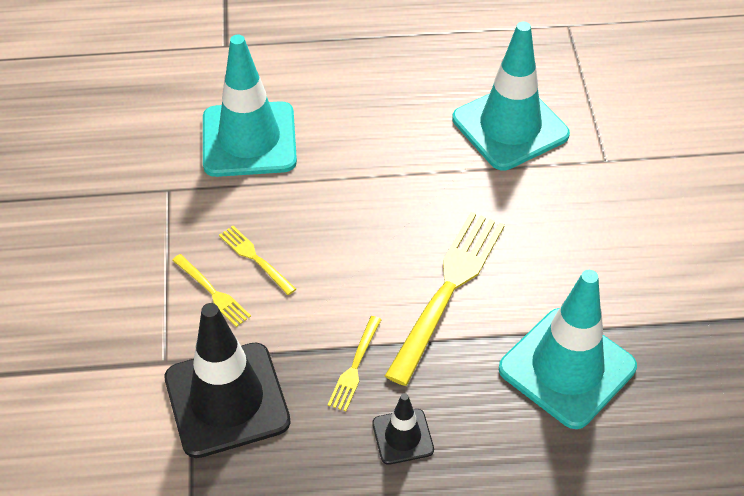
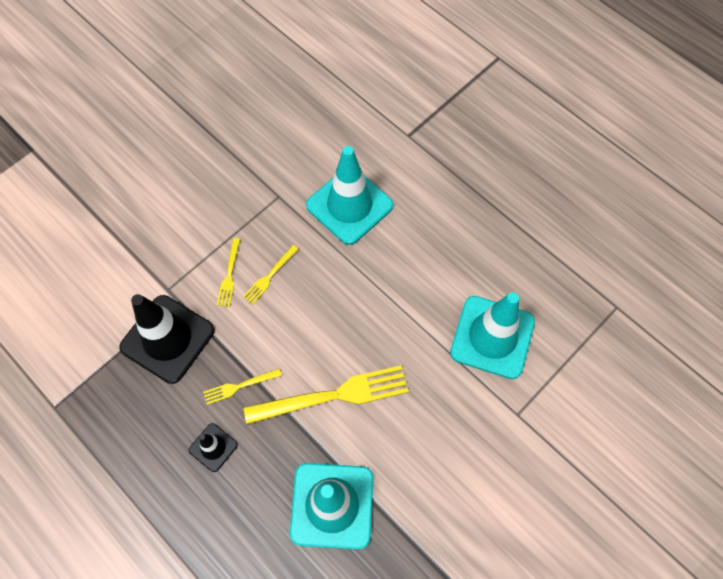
camera: 50 degrees right, 15 degrees up
yellow fork [219,226,296,295] -> yellow fork turned 150 degrees counterclockwise [243,245,299,304]

